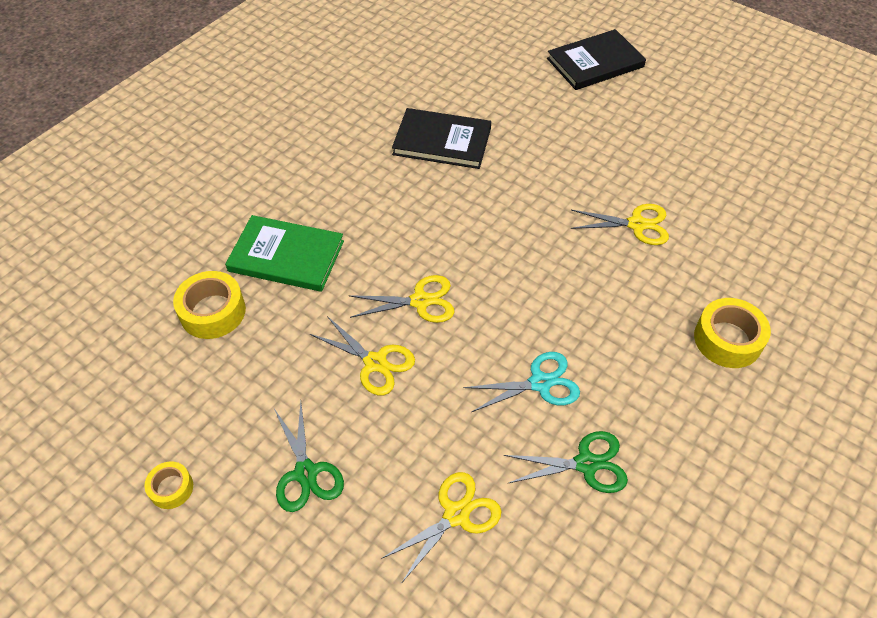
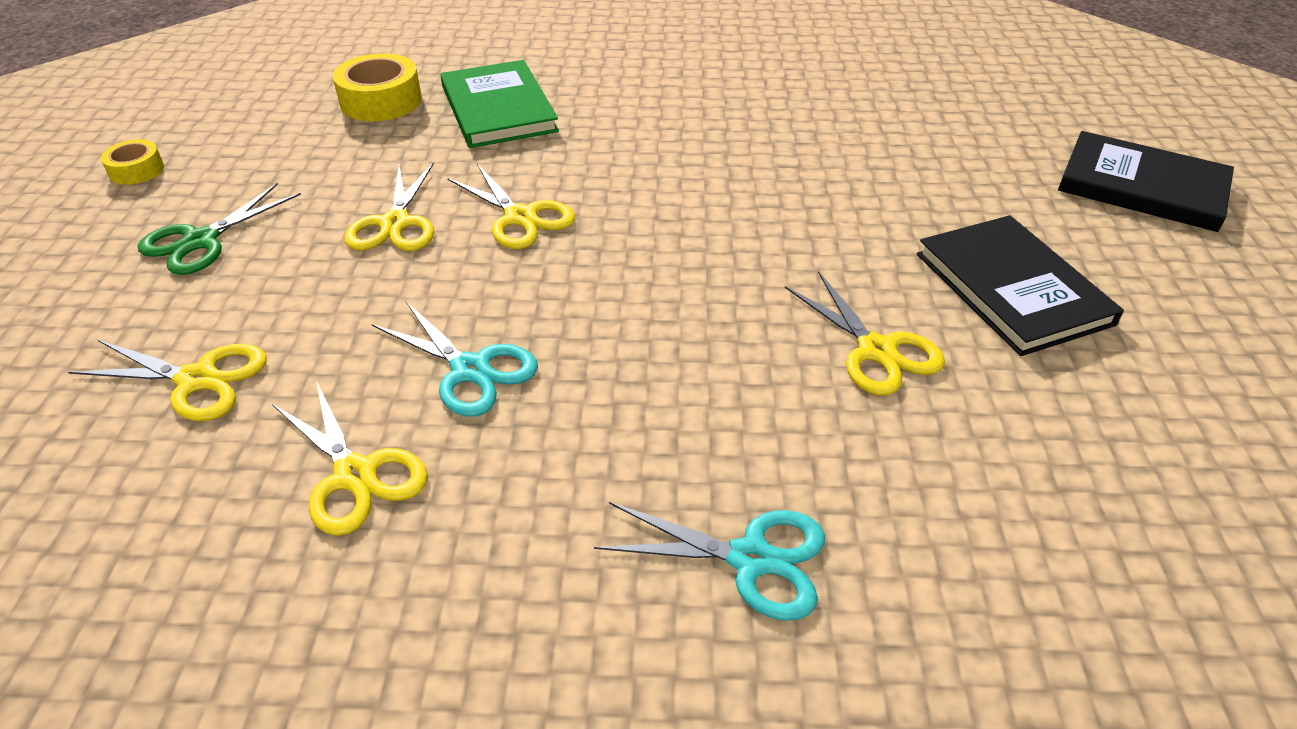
camera: 55 degrees right, 10 degrees down
black book [392,108,491,169] -> black book moved to [917,215,1124,356]
green scissors [504,431,628,493] -> yellow scissors [272,381,428,536]
yellow tape [694,298,771,368] -> turquoise scissors [594,502,825,621]

